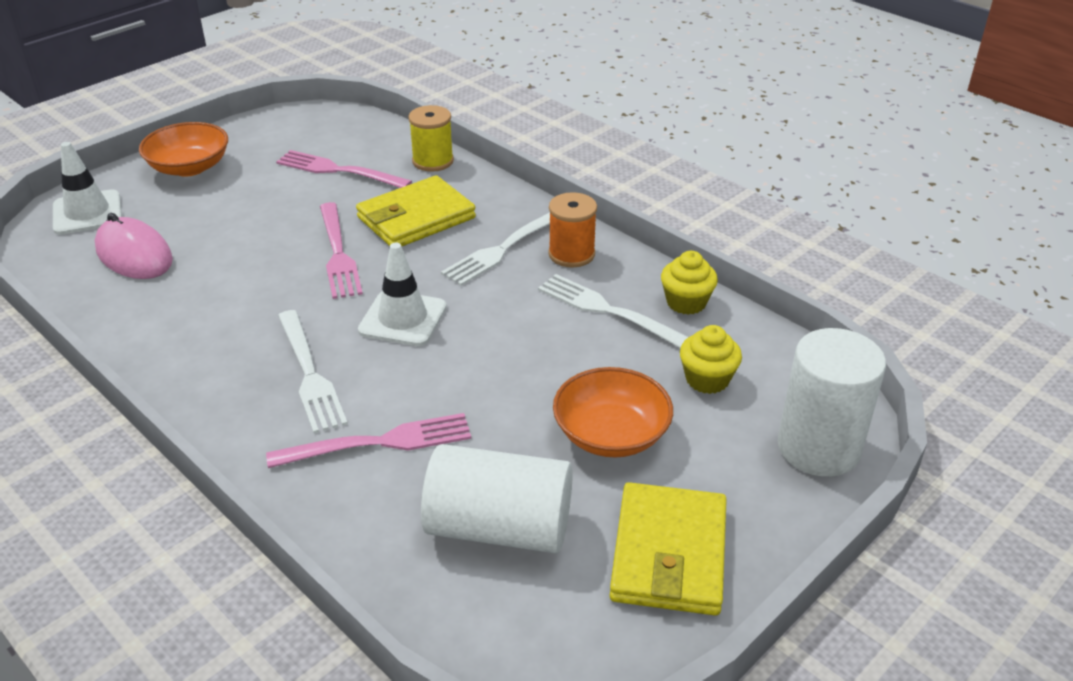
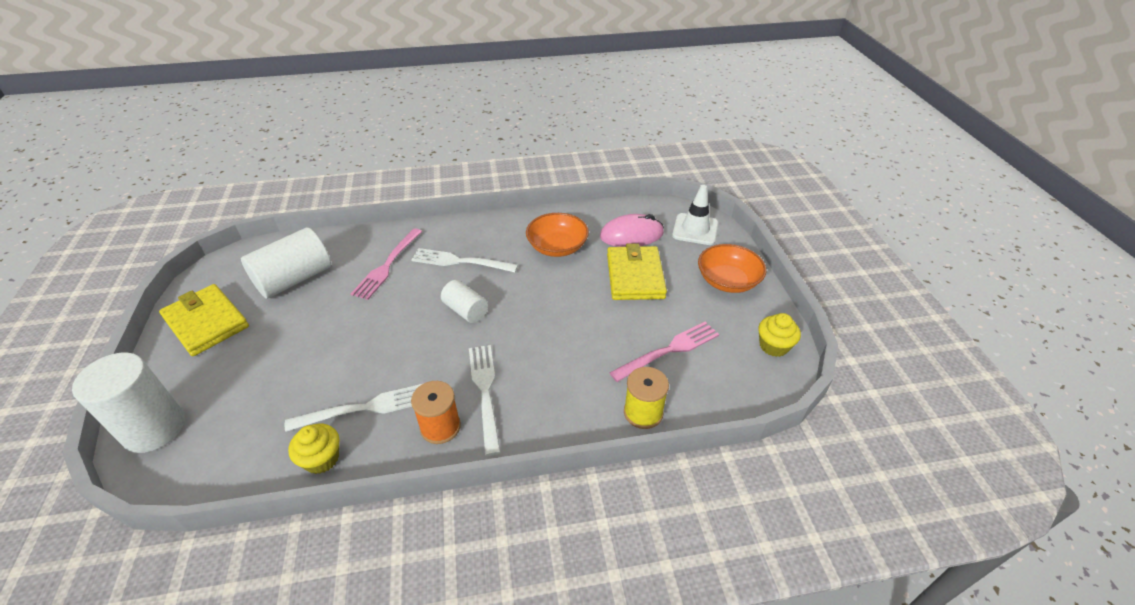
camera: 125 degrees right, 5 degrees up
pink fork [320,202,363,299] -> none
yellow wallet [356,175,476,246] -> yellow wallet moved to [607,243,667,300]
white traffic cone [358,243,447,346] -> white cylinder [441,280,488,323]
orange bowl [553,367,673,458] -> orange bowl moved to [526,213,589,257]
yellow cupcake [680,325,742,394] -> yellow cupcake moved to [758,313,801,357]

